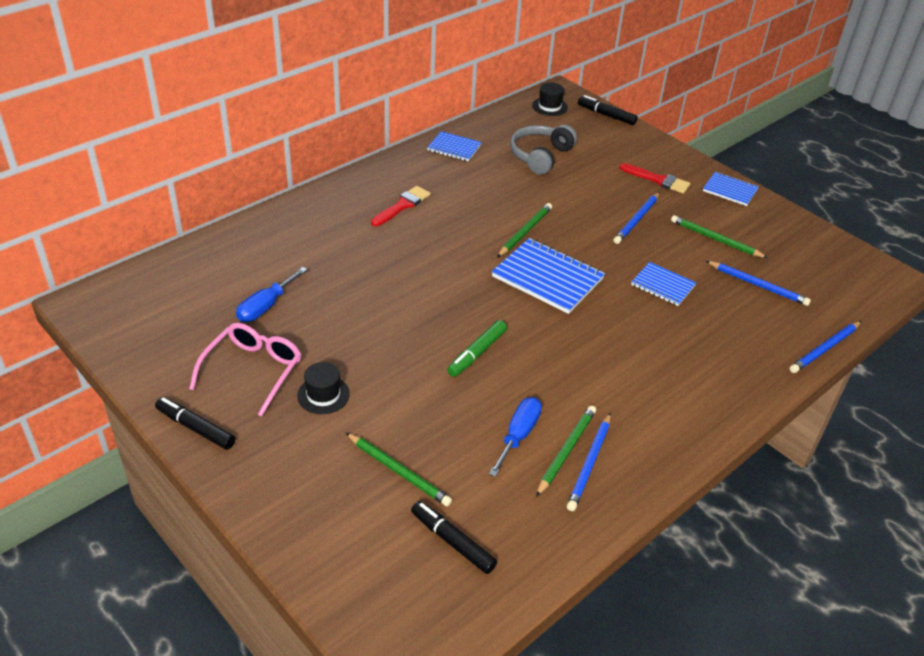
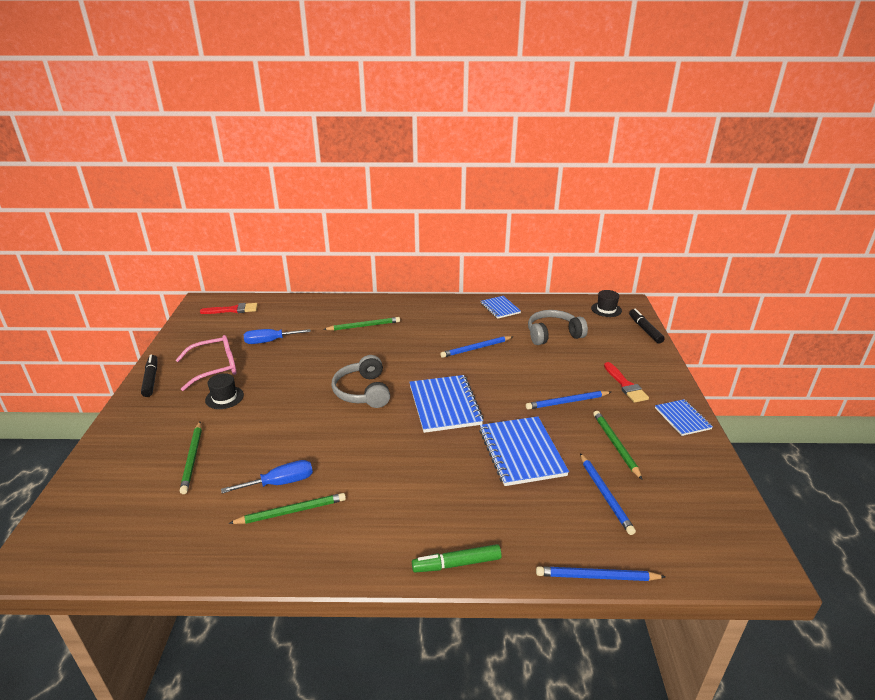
camera: 45 degrees right, 10 degrees down
red brush [371,186,431,226] -> red brush moved to [200,303,258,314]
black marker [411,501,497,574] -> none
green marker [447,320,507,377] -> green marker moved to [412,544,502,573]
green pencil [497,203,552,257] -> green pencil moved to [323,317,400,331]
blue pencil [567,413,611,511] -> blue pencil moved to [440,336,514,358]
blue notebook [631,262,696,306] -> blue notebook [479,416,569,486], size x1.72
none -> grey headphones [331,355,390,408]

